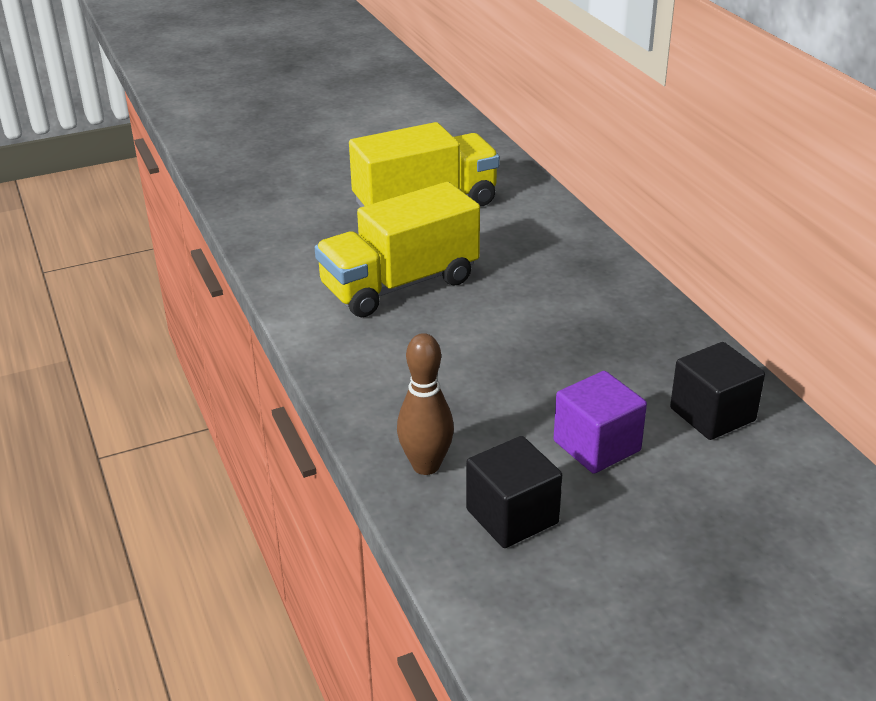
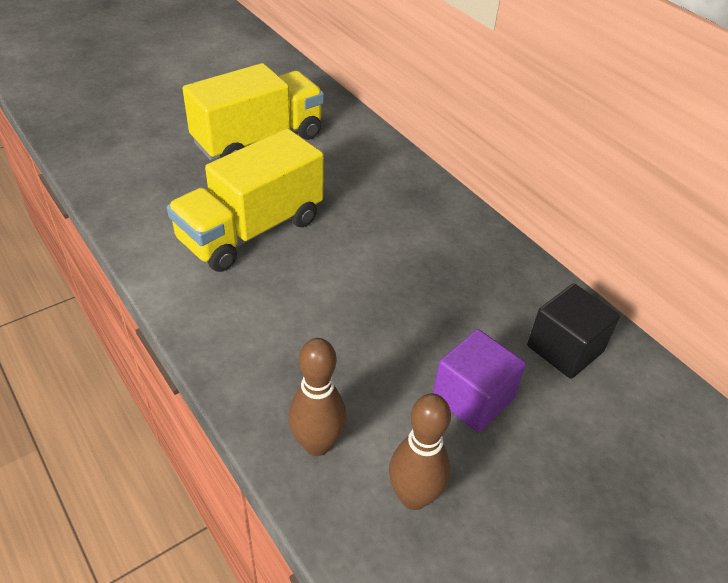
camera: 15 degrees left, 10 degrees up
black cube [466,436,562,548] -> brown bowling pin [389,393,451,510]

